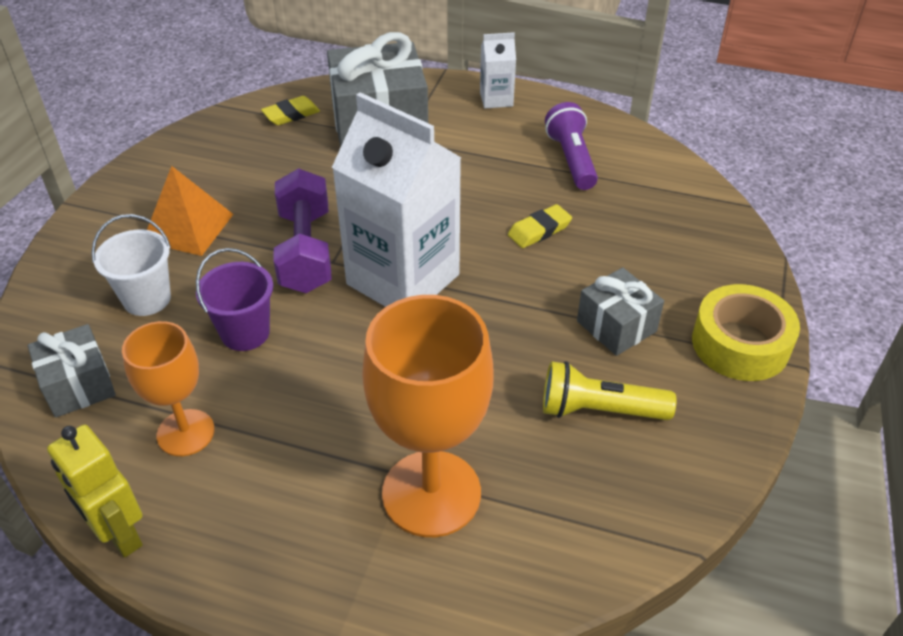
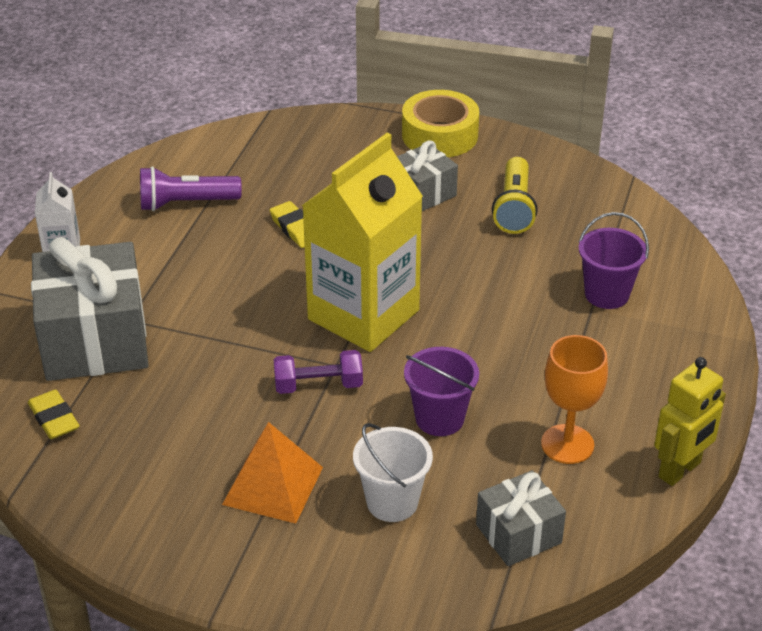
camera: 90 degrees left, 5 degrees down
purple dumbbell [273,168,332,293] -> purple dumbbell [273,350,363,394], size x0.62
white carton [332,92,461,307] -> yellow carton [302,133,423,352]
orange goblet [362,295,494,537] -> purple bucket [579,212,649,309]

